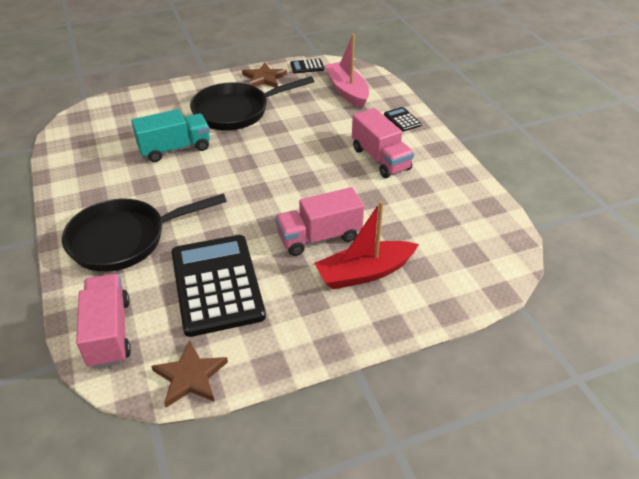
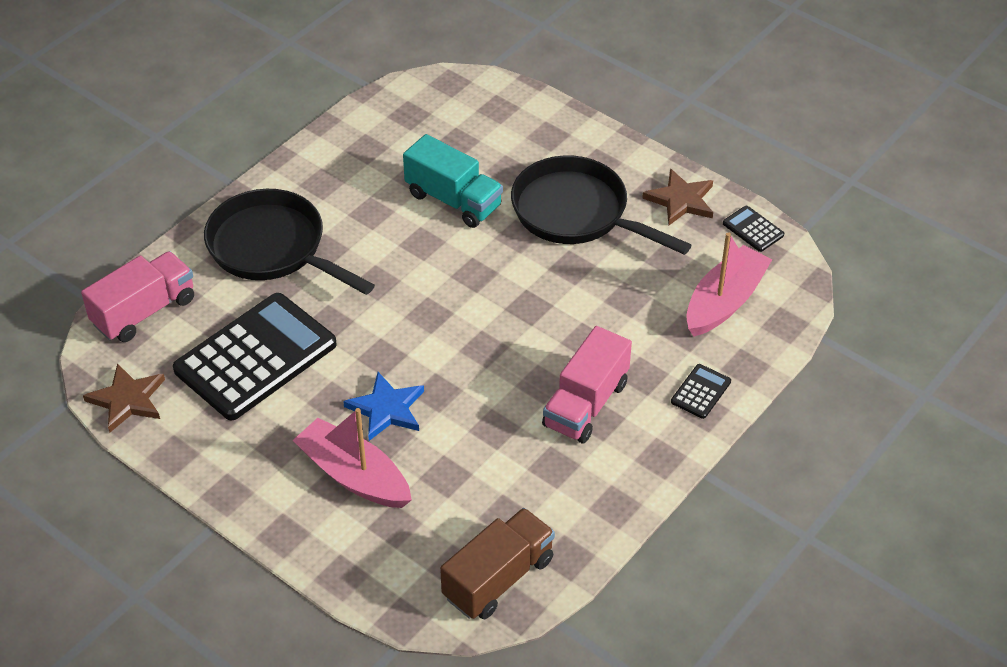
camera: 60 degrees right, 5 degrees up
pink truck [275,187,364,256] -> blue star [343,372,424,441]
red boat [314,201,419,289] -> pink boat [293,408,412,508]
none -> brown truck [440,508,555,619]

